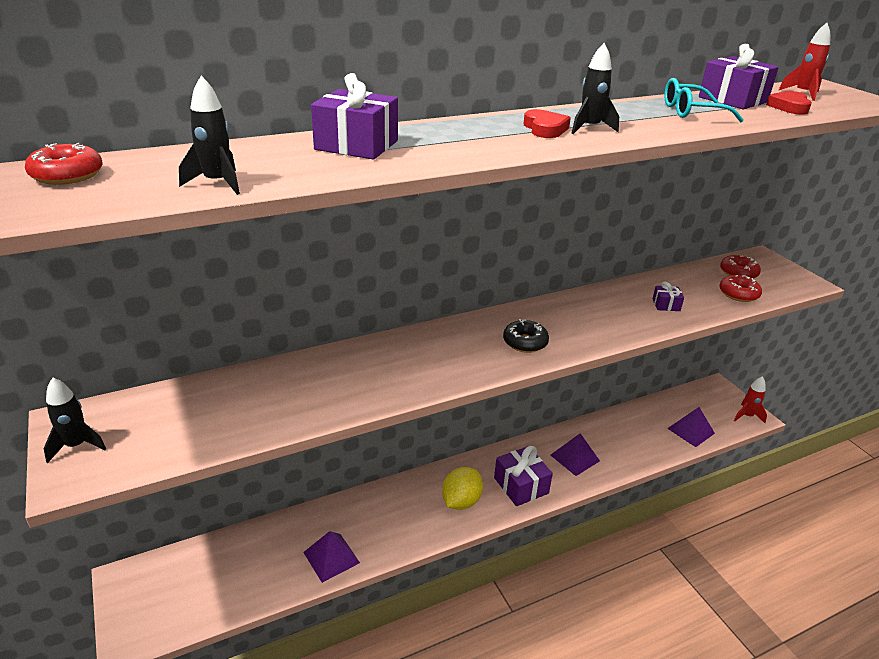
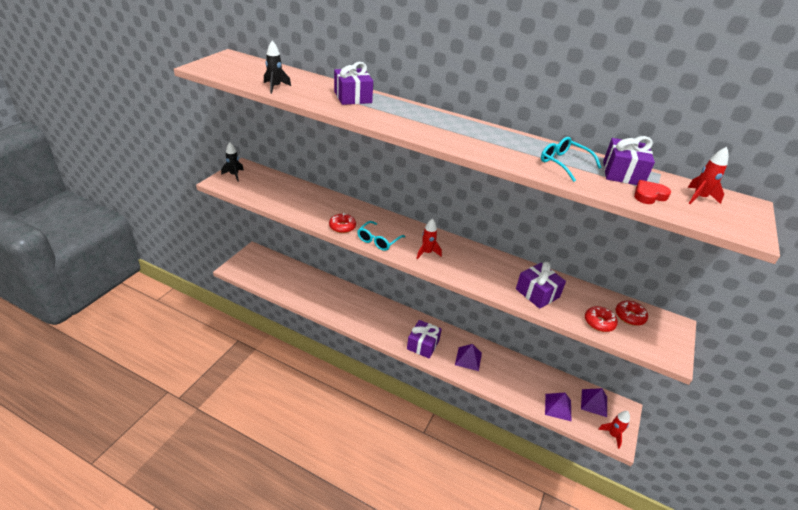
camera: 50 degrees right, 5 degrees up
red donut [25,143,103,185] -> red donut moved to [329,213,356,233]
purple pyramid [303,531,360,583] -> purple pyramid moved to [581,388,607,417]
yellow lemon [442,467,483,510] -> none
black donut [503,319,549,353] -> red rocket [416,218,442,259]
red heart [523,109,571,138] -> none
black rocket [571,43,619,134] -> none
purple gift [652,282,684,311] -> purple gift [516,262,566,309], size x1.94
none -> turquoise glasses [357,221,405,251]

